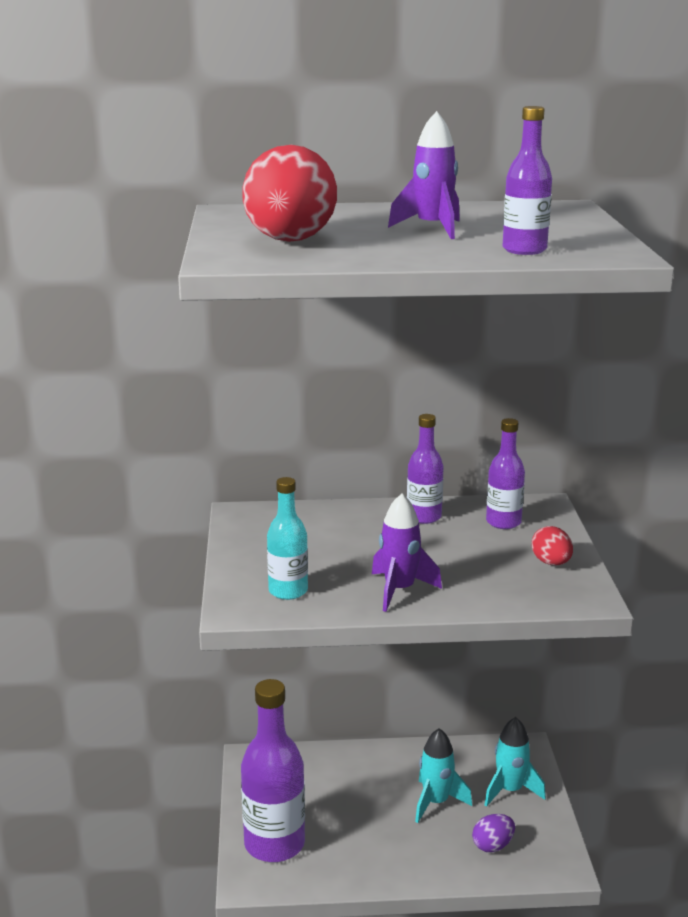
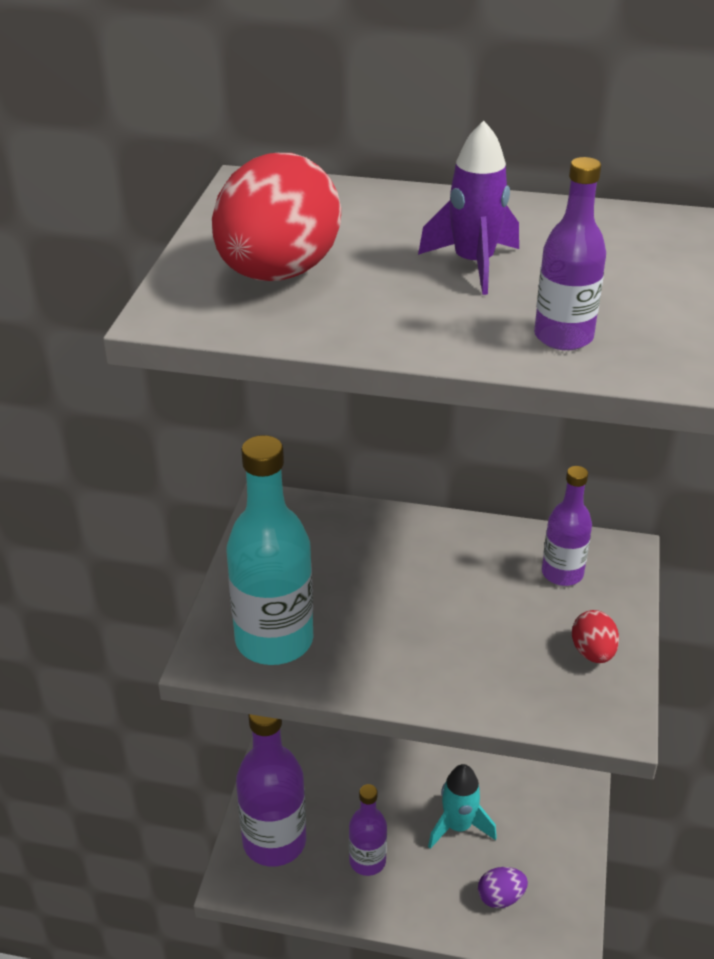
camera: 15 degrees right, 15 degrees up
turquoise bottle [267,477,308,600] -> turquoise bottle [226,435,313,665], size x1.75
purple rocket [372,493,442,612] -> none
purple bottle [407,414,444,524] -> purple bottle moved to [349,784,387,876]
turquoise rocket [484,717,546,807] -> none

